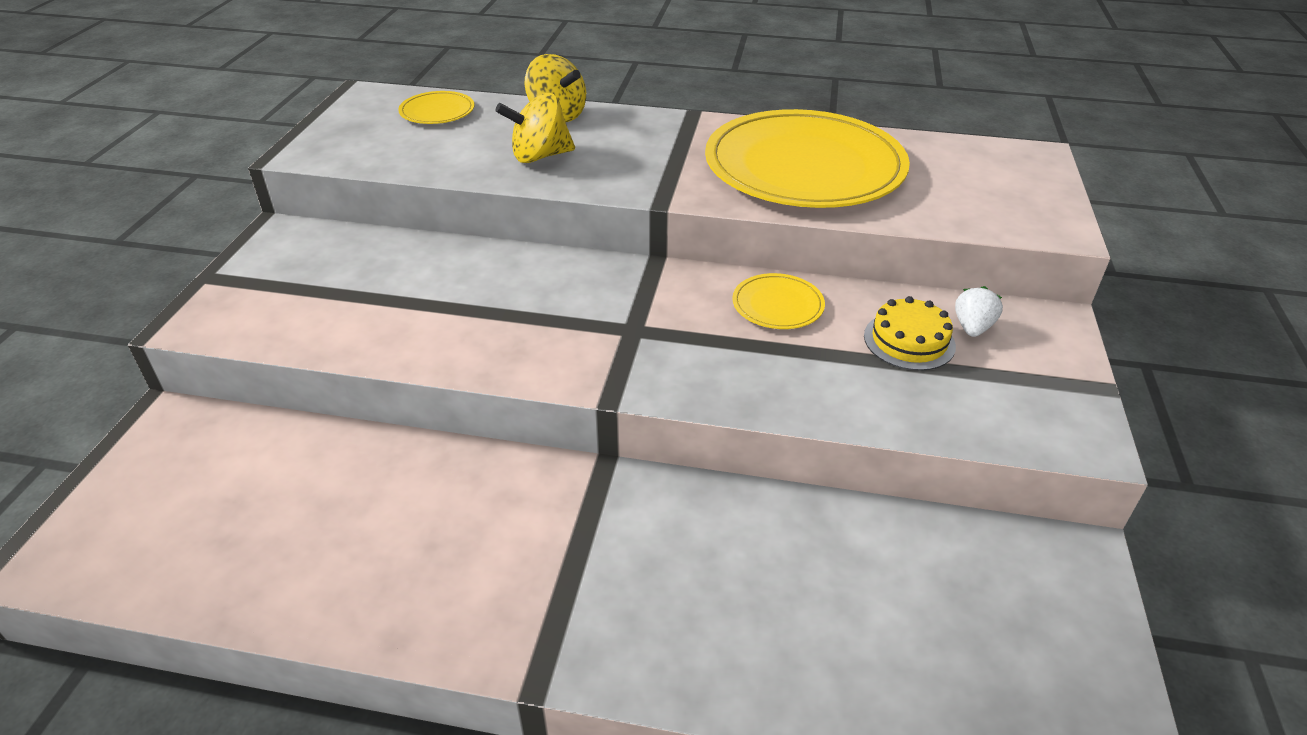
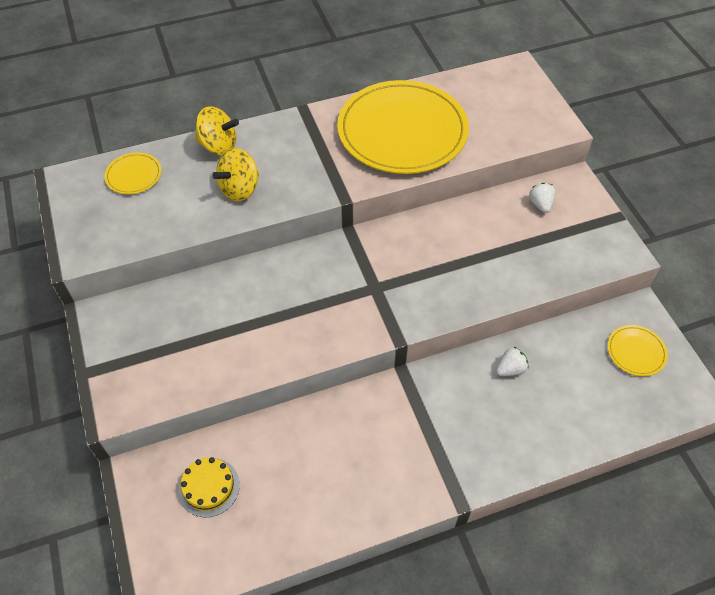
camera: 30 degrees left, 15 degrees up
yellow plate [732,273,825,329] -> yellow plate moved to [607,325,668,376]
yellow cake [864,296,956,371] -> yellow cake moved to [178,457,240,518]
none -> white strawberry [496,346,529,376]

